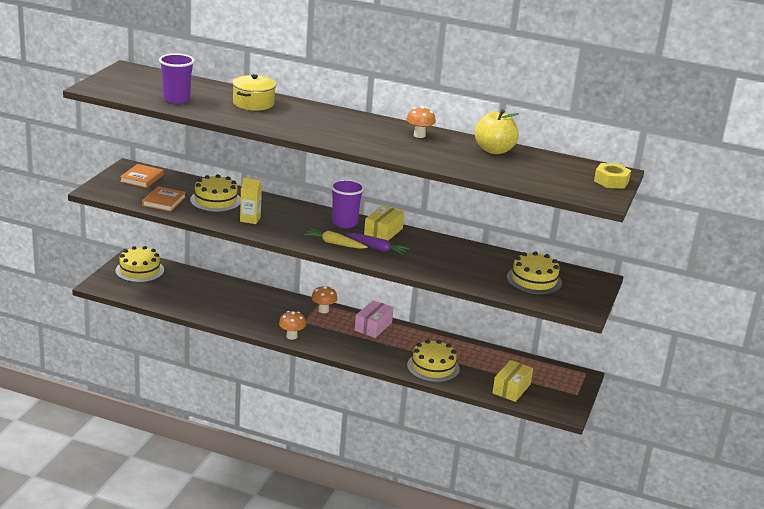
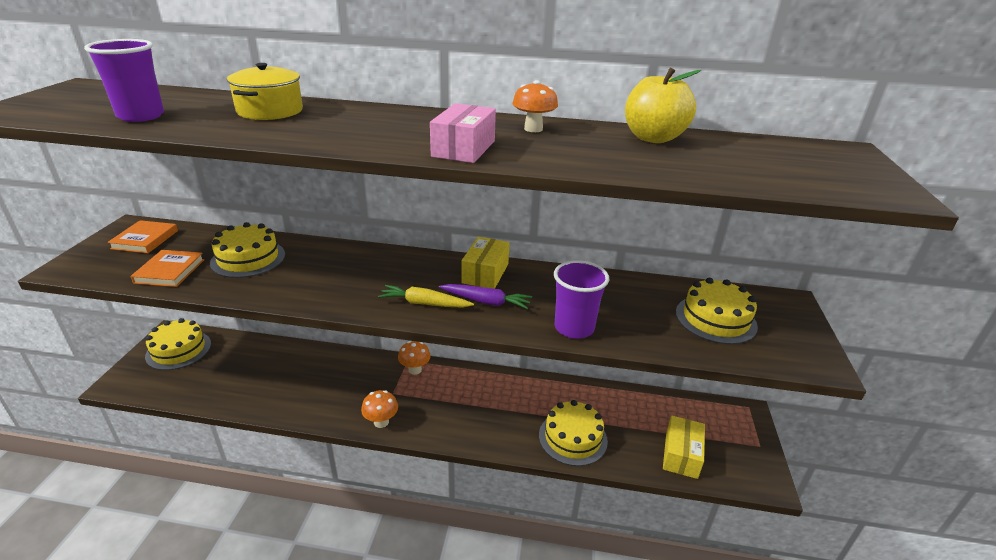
camera: 10 degrees left, 5 degrees up
yellow carton [240,177,262,224] -> none
purple cup [331,179,364,228] -> purple cup moved to [554,260,609,339]
pink box [355,300,394,338] -> pink box moved to [430,103,496,163]
yellow nut [594,163,631,189] -> none

